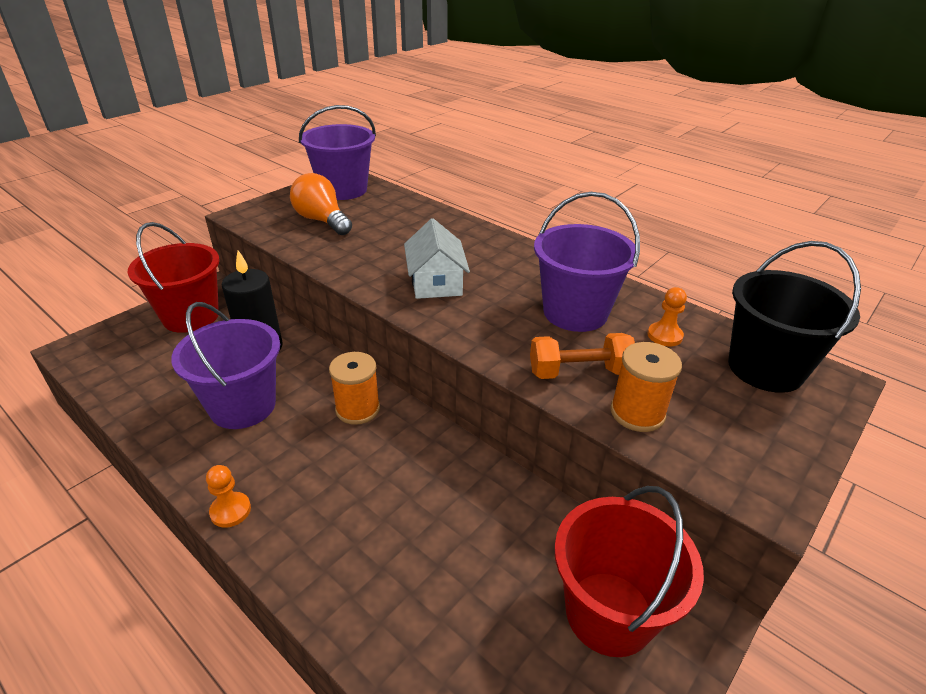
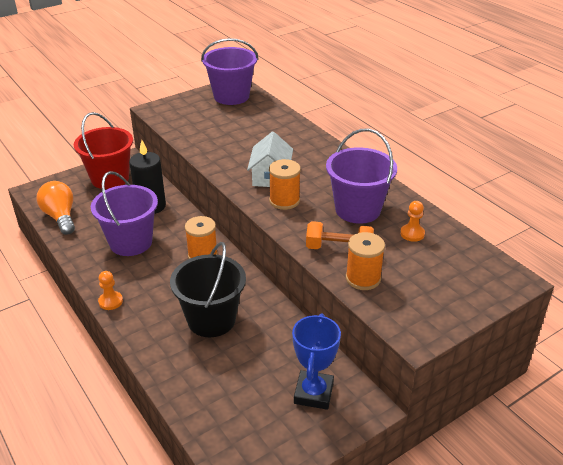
camera: 15 degrees right, 0 degrees up
orange light bulb [290,173,352,235] -> orange light bulb moved to [36,181,75,235]
red bucket [554,486,704,657] -> blue trophy [292,313,341,410]
black bucket [728,241,861,393] -> black bucket moved to [170,242,246,337]
none -> orange spool [269,159,301,210]

